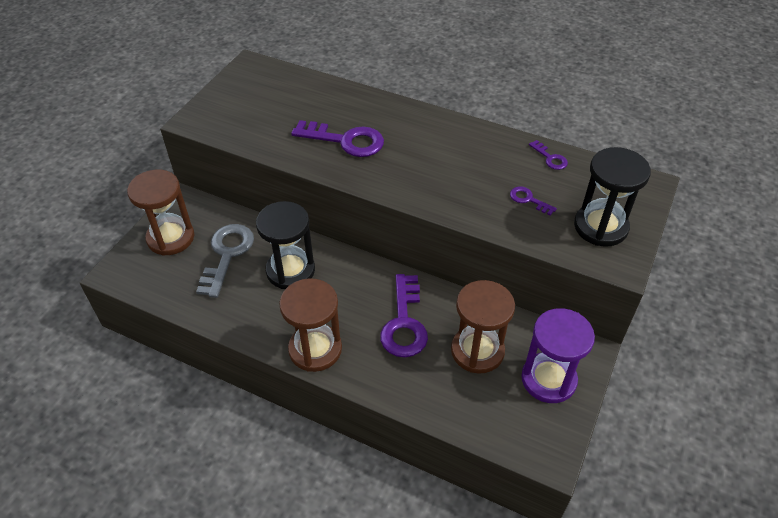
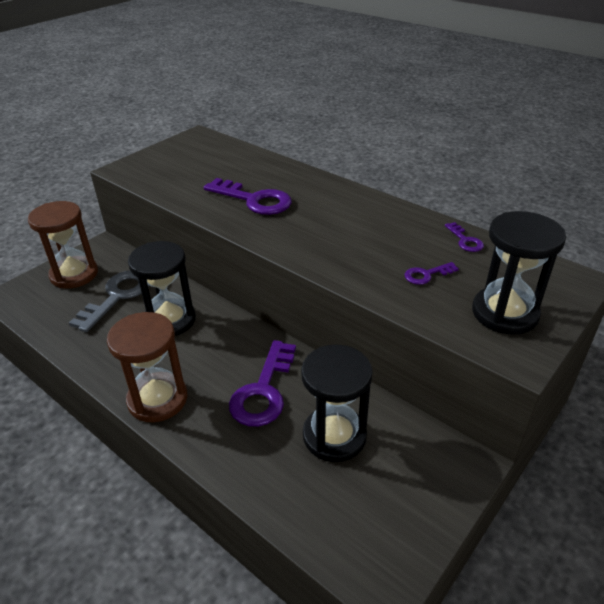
camera: 15 degrees right, 10 degrees down
brown hourglass [451,280,515,374] -> black hourglass [301,345,373,462]
purple key [510,186,557,216] -> purple key turned 75 degrees counterclockwise [405,262,459,285]
purple hourglass [521,308,595,403] -> none

